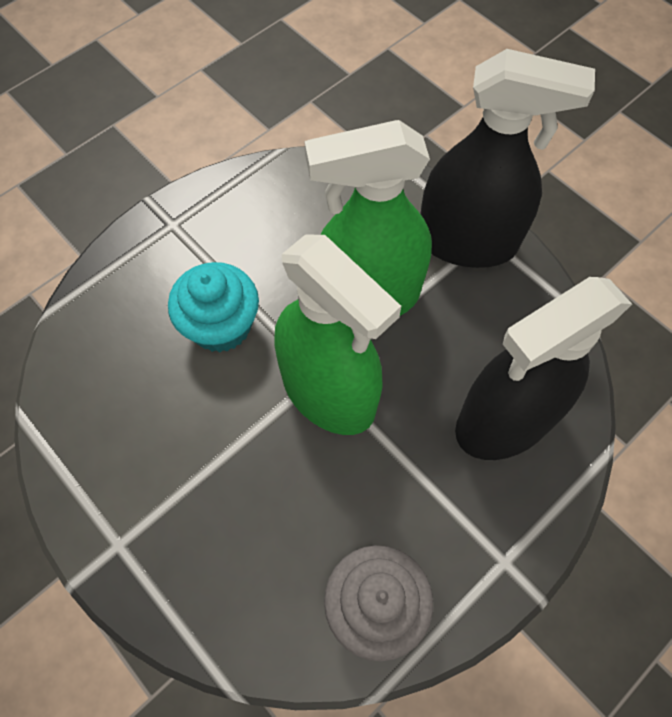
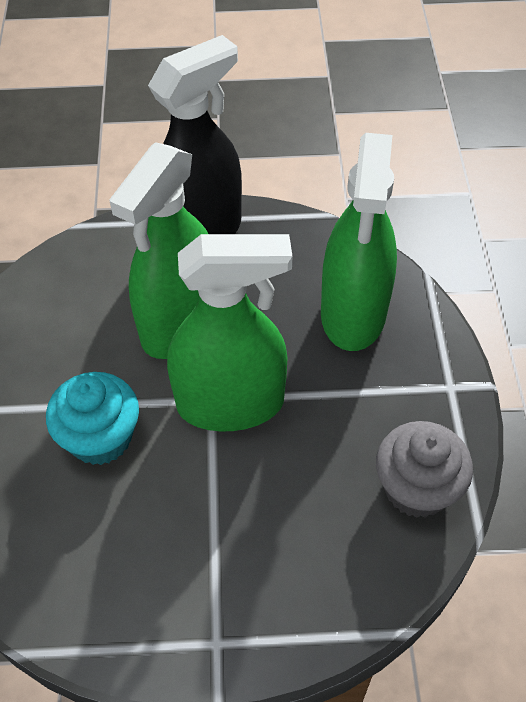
camera: 50 degrees left, 10 degrees down
black spray bottle [455,277,632,460] -> green spray bottle [321,133,397,351]

